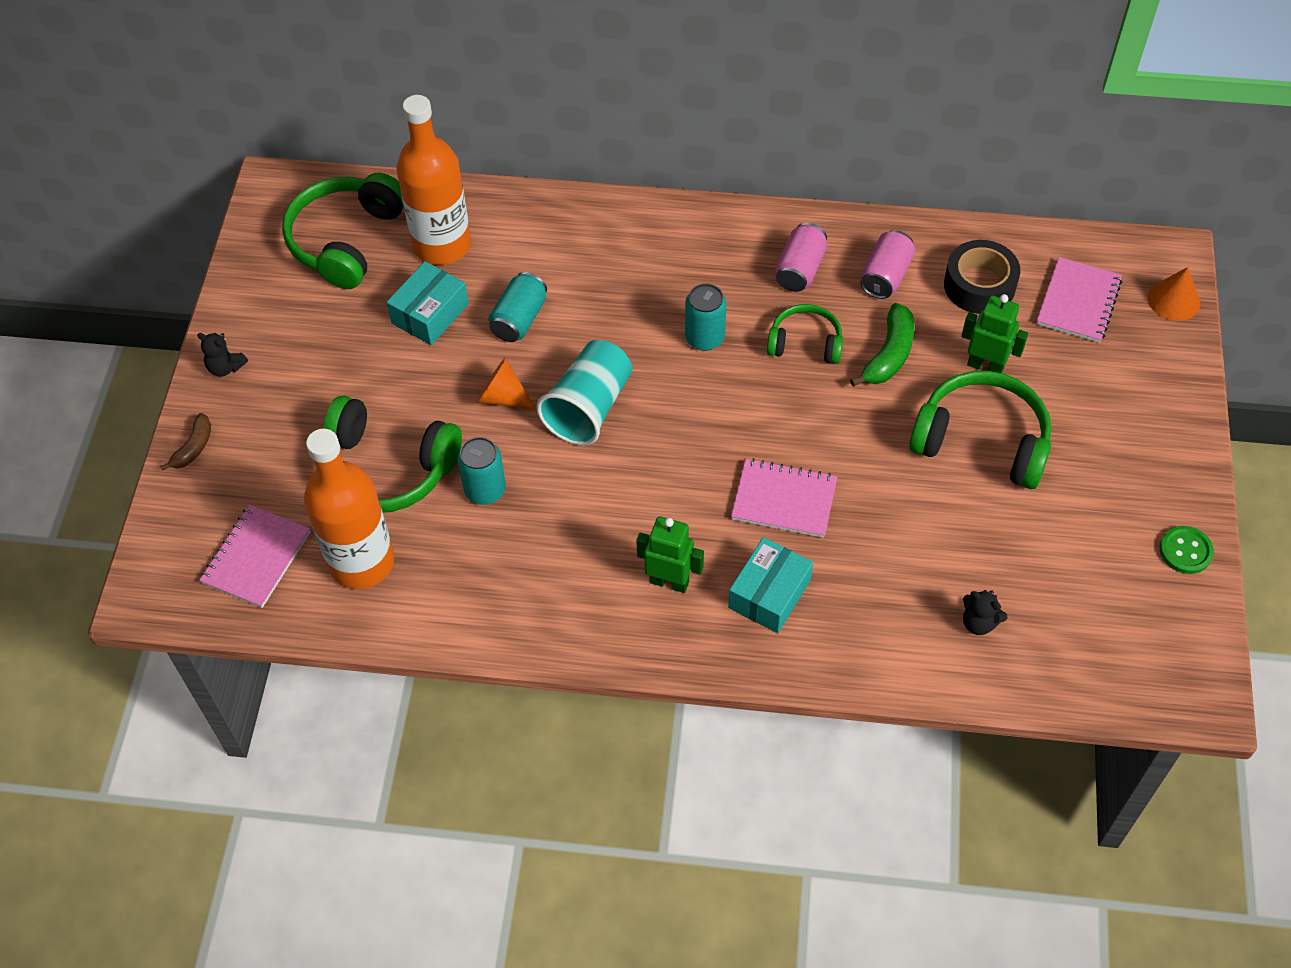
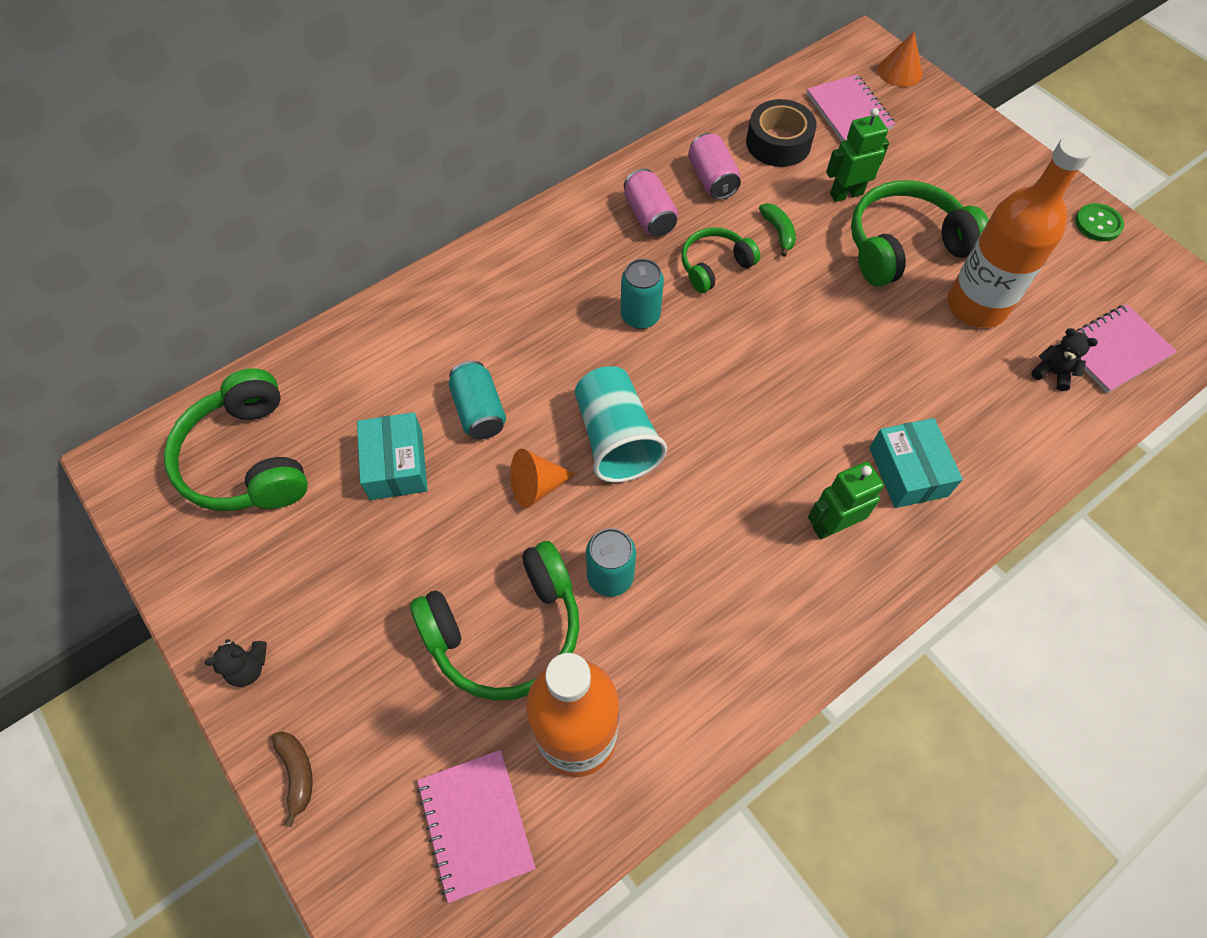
camera: 45 degrees left, 5 degrees up
orange bottle [397,95,471,265] -> orange bottle moved to [948,135,1092,328]
pink notebook [731,458,837,538] -> pink notebook moved to [1059,304,1177,393]
green banana [850,303,914,386] -> green banana [759,203,796,257], size x0.64
black teddy bear [963,590,1008,635] -> black teddy bear turned 135 degrees counterclockwise [1031,328,1098,391]

